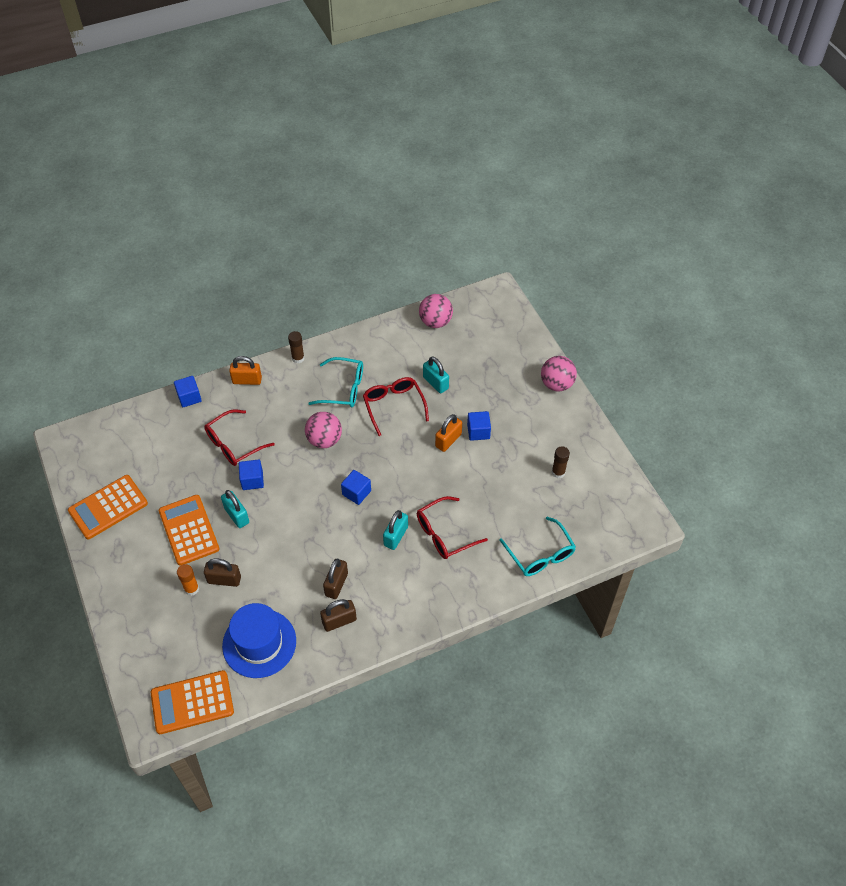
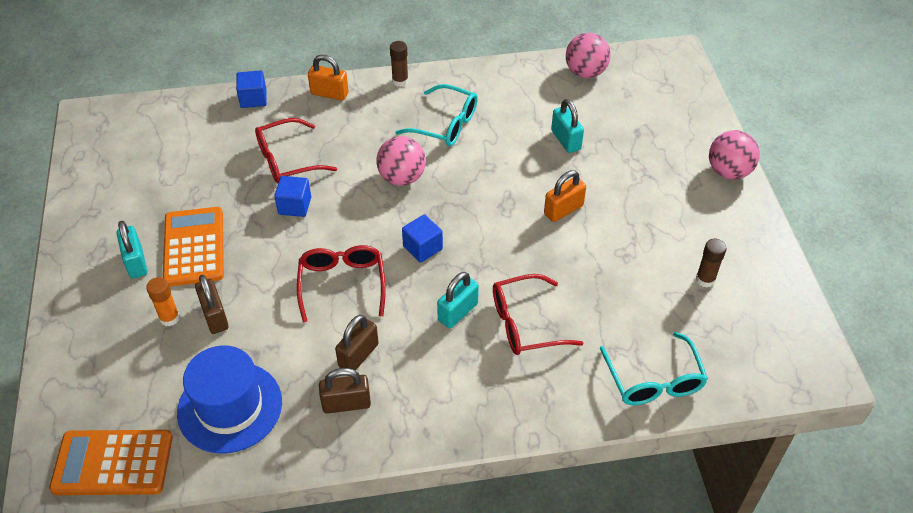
camera: 15 degrees right, 5 degrees down
orange calculator [68,475,148,539] -> none
brown padlock [204,559,241,587] -> brown padlock turned 45 degrees clockwise [195,275,229,334]
turquoise padlock [221,490,249,528] -> turquoise padlock moved to [116,221,148,279]
red glasses [363,377,429,436] -> red glasses moved to [297,245,386,322]
blue cube [467,411,491,441] -> none

